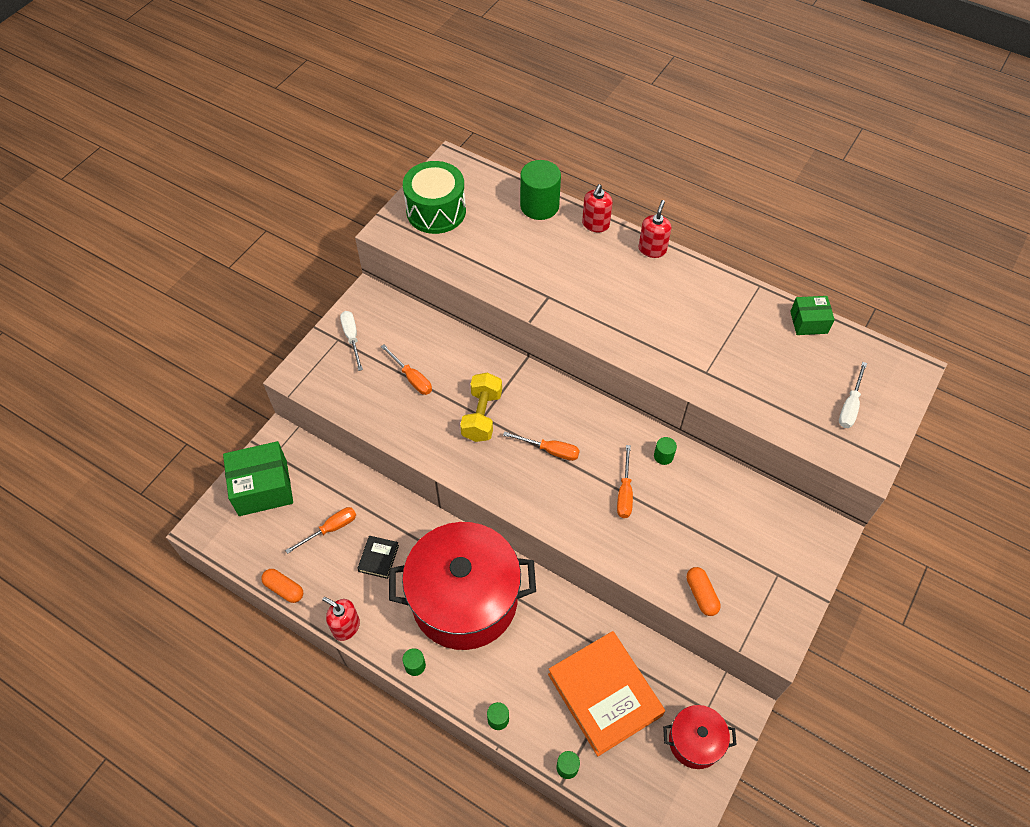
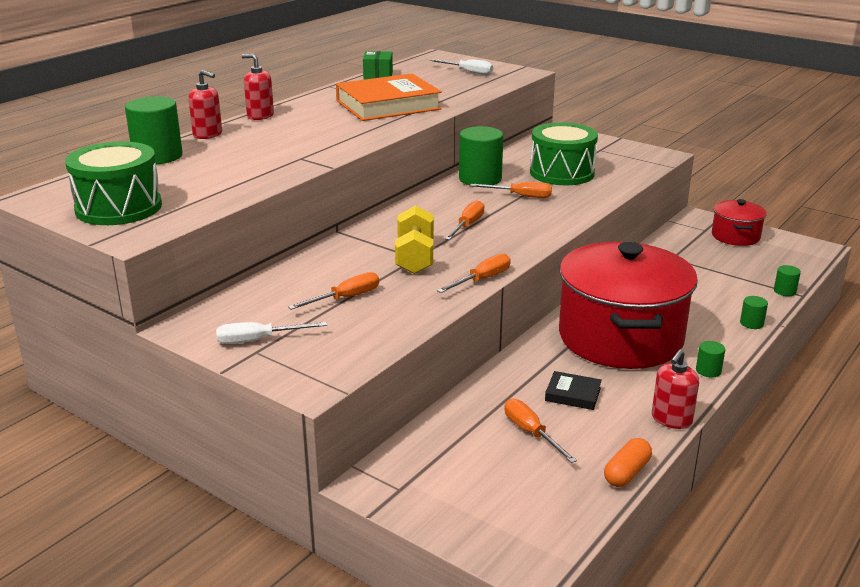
camera: 85 degrees left, 30 degrees down
green box [223,441,293,516] -> none
yellow dumbbell [460,373,502,442] -> yellow dumbbell turned 75 degrees clockwise [395,205,434,274]
orange book [548,631,665,756] -> orange book moved to [336,73,442,121]
green cylinder [654,437,677,465] -> green cylinder [459,126,504,185], size x2.16
orange capsule [687,567,721,616] -> none
none -> orange screwdriver [437,253,511,293]
none -> green drum [530,122,598,185]

